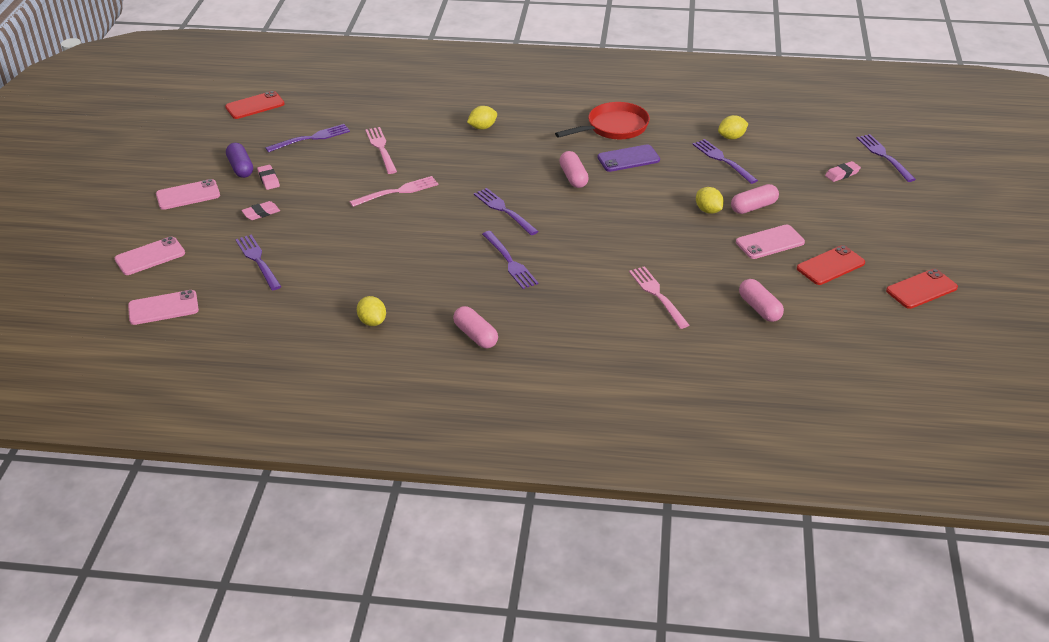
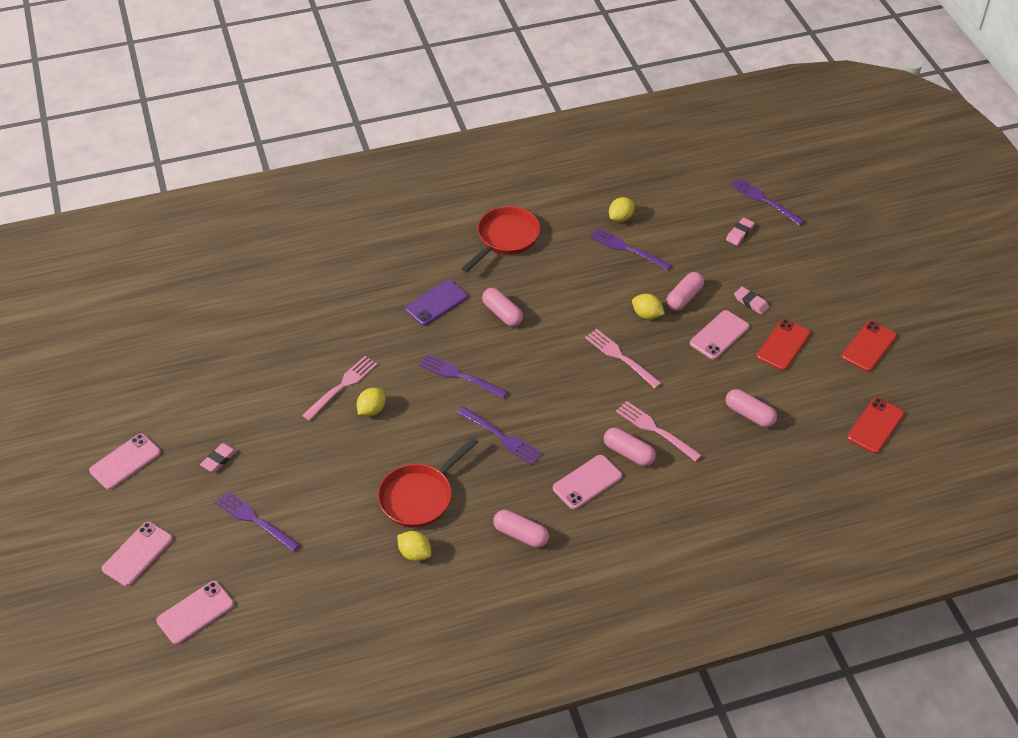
camera: 25 degrees left, 10 degrees up
red phone [225,91,285,119] -> red phone moved to [847,398,904,454]
purple capsule [226,143,253,178] -> none
pink eraser [257,165,280,190] -> pink eraser moved to [734,287,769,315]
purple fork [265,124,350,153] -> none
pink fork [365,127,397,174] -> pink fork moved to [585,329,662,389]
yellow lemon [467,106,497,129] -> yellow lemon moved to [357,388,386,416]
purple phone [597,144,660,172] -> purple phone moved to [405,280,468,326]
none -> red pan [378,437,479,528]
none -> pink phone [553,455,622,509]
none -> pink capsule [604,428,656,466]

